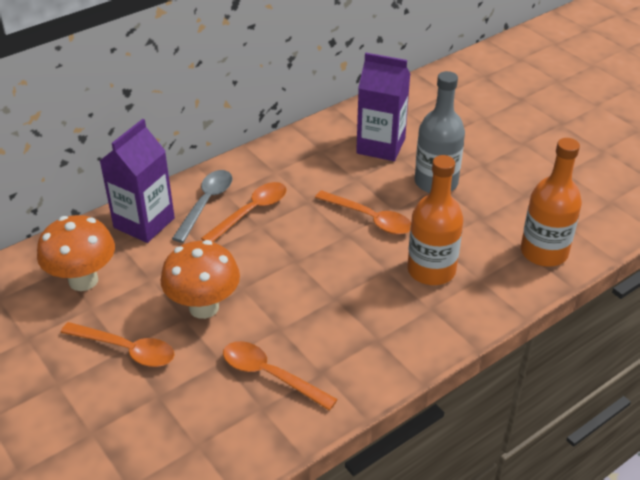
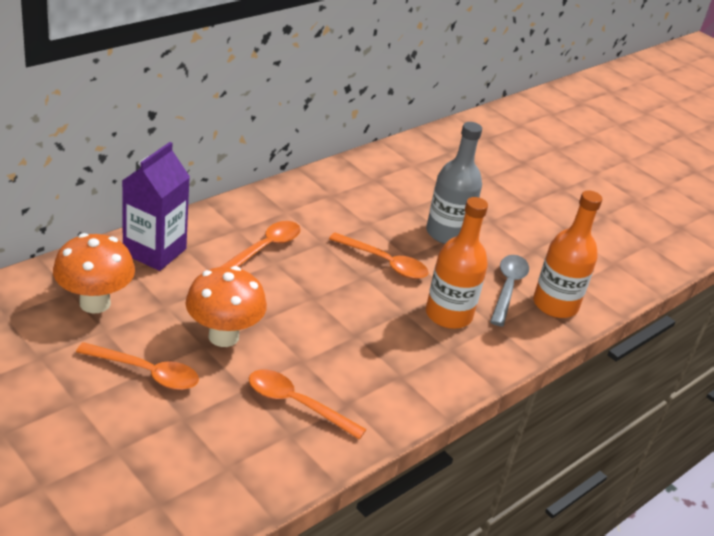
camera: 10 degrees left, 5 degrees down
grey spoon [172,170,232,243] -> grey spoon moved to [490,255,529,327]
purple carton [356,53,410,161] -> none

